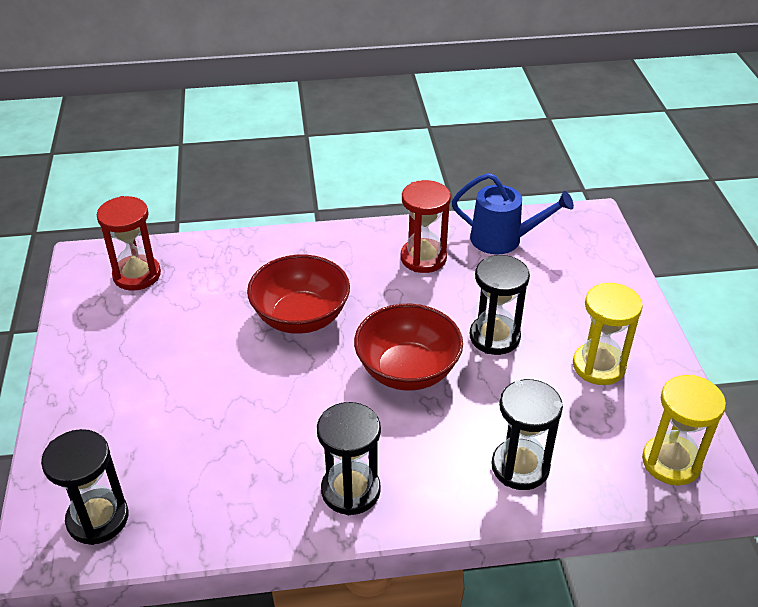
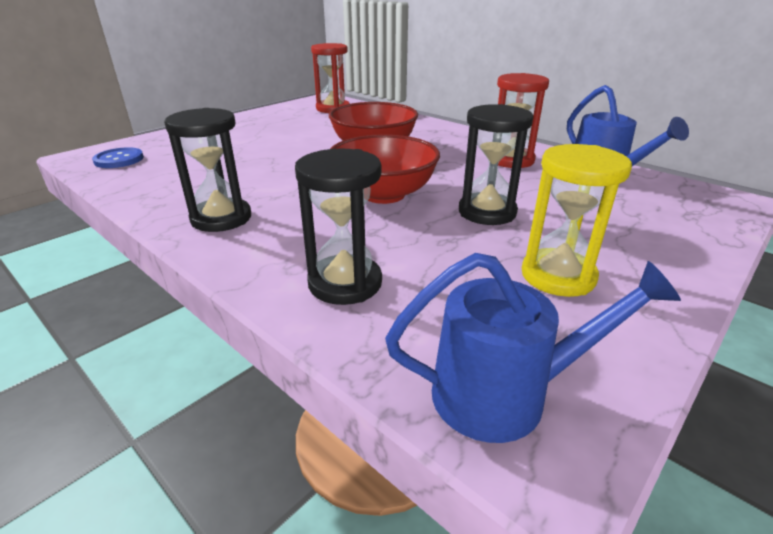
camera: 50 degrees right, 10 degrees down
black hourglass [41,429,129,545] -> blue button [92,147,144,168]
yellow hourglass [642,375,726,486] -> blue watering can [385,253,681,443]

